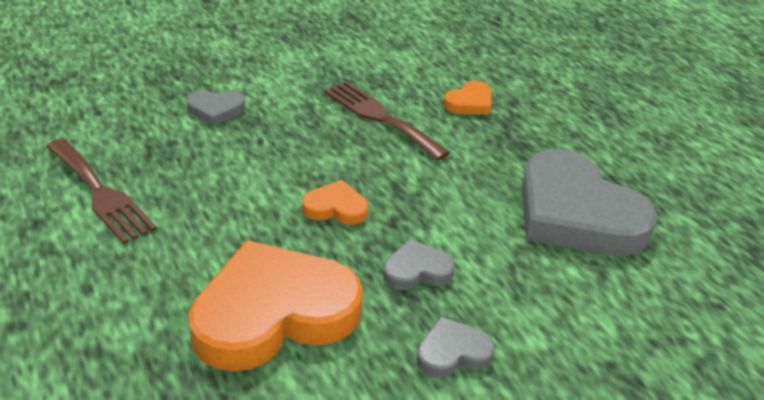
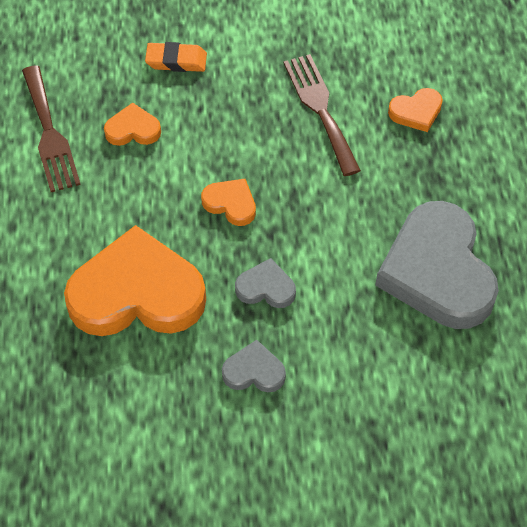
camera: 25 degrees right, 20 degrees up
grey heart [186,90,245,126] -> orange eraser [145,42,207,72]
none -> orange heart [104,103,161,146]

